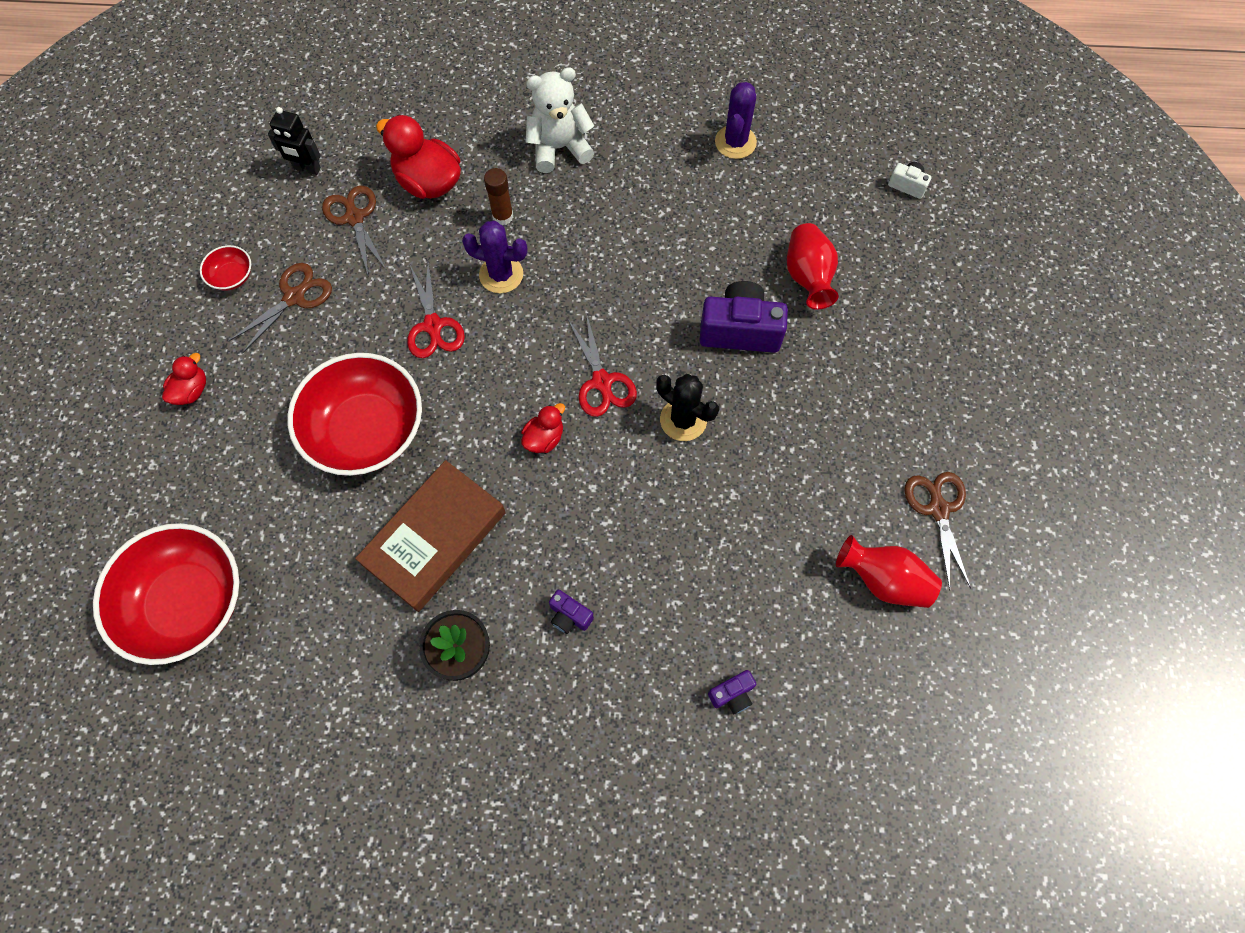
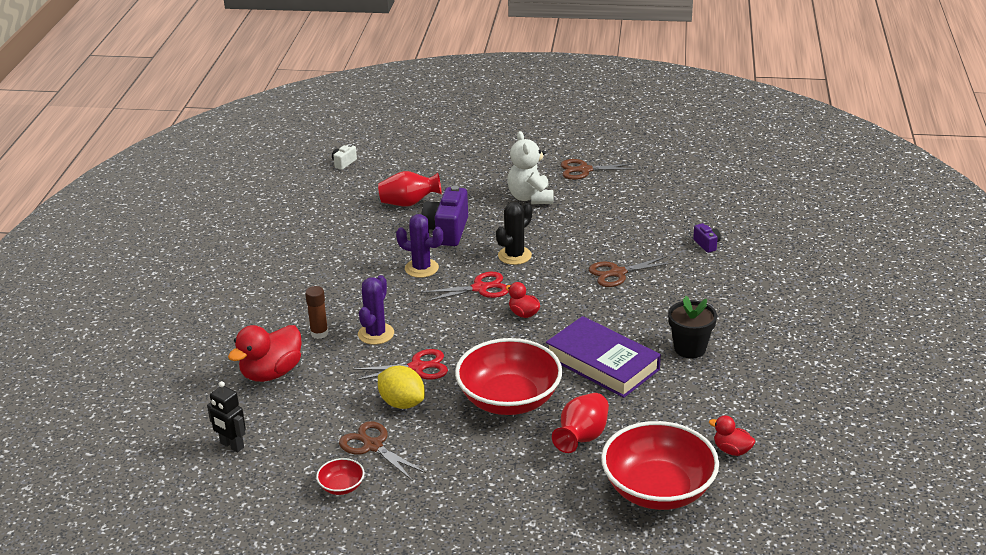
camera: 85 degrees left, 35 degrees down
red duck [162,353,206,405] -> red duck moved to [709,416,755,456]
black robot [268,107,321,175] -> black robot turned 105 degrees clockwise [207,381,246,452]
brown scissors [322,186,386,277] -> brown scissors moved to [589,256,674,287]
brown book [355,460,506,612] -> purple book [546,316,661,398]
white teddy bear [526,67,594,173] -> white teddy bear moved to [507,131,553,204]
purple camera [549,590,594,634] -> none
purple cactus [715,82,757,159] -> purple cactus moved to [396,214,443,278]
red vase [836,535,942,608] -> red vase moved to [552,393,609,453]
none -> yellow lemon [378,366,425,409]

